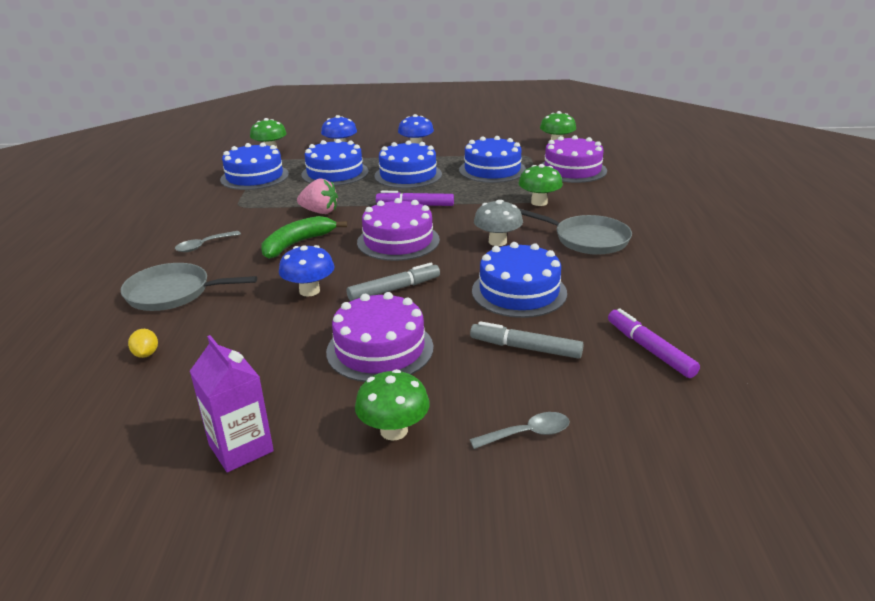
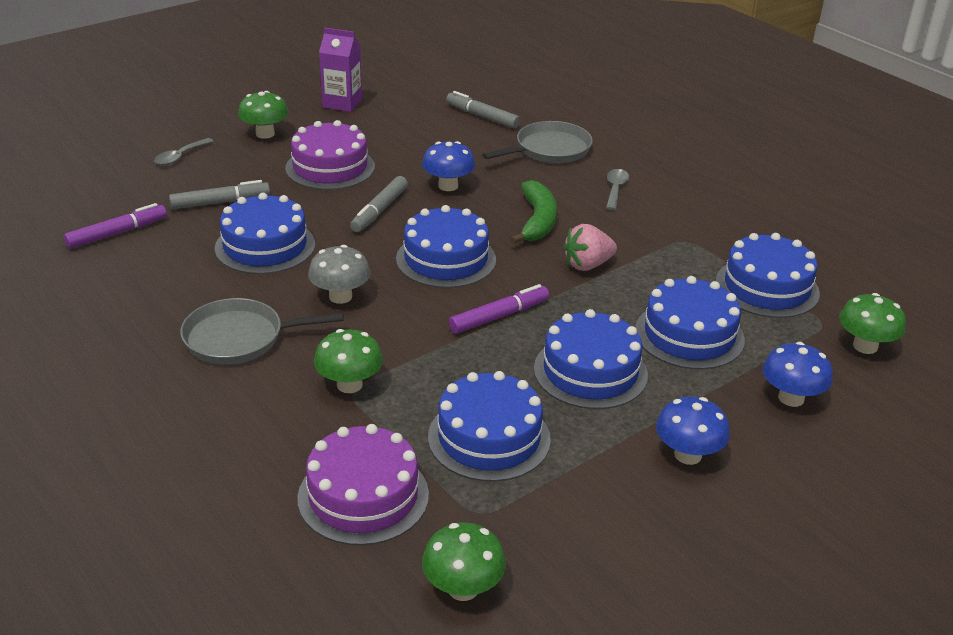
camera: 140 degrees right, 5 degrees up
yellow lemon [128,329,158,358] -> grey marker [446,91,520,129]
purple cake [357,198,440,261] -> blue cake [396,205,496,288]
purple marker [608,308,700,378] -> purple marker turned 60 degrees counterclockwise [64,203,167,249]

